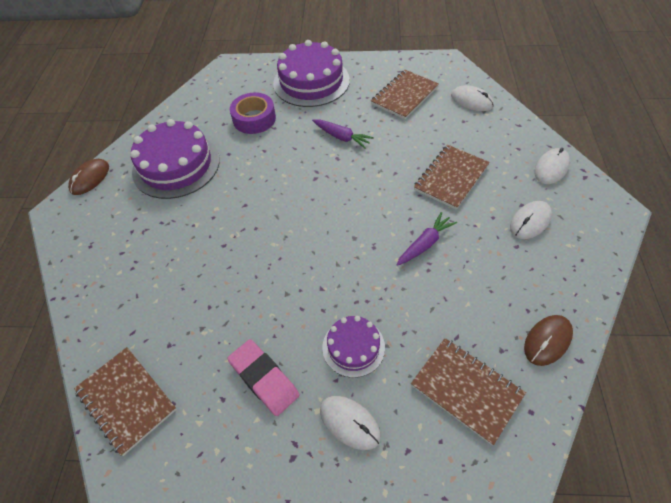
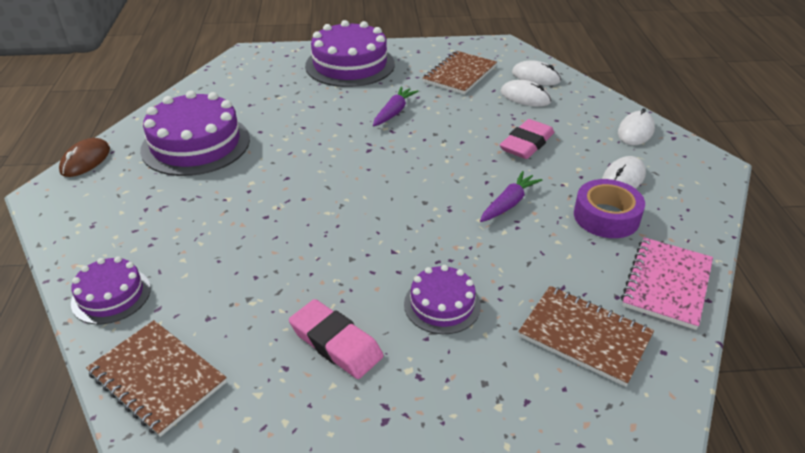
camera: 10 degrees left, 15 degrees down
purple tape [230,92,276,134] -> purple tape moved to [574,179,645,238]
purple carrot [312,119,374,149] -> purple carrot turned 90 degrees counterclockwise [373,87,419,126]
white mouse [320,396,381,450] -> white mouse moved to [501,80,551,107]
brown notebook [414,145,490,210] -> pink eraser [500,119,554,159]
brown mouse [524,315,573,366] -> pink notebook [621,237,713,330]
none -> purple cake [71,256,151,324]

